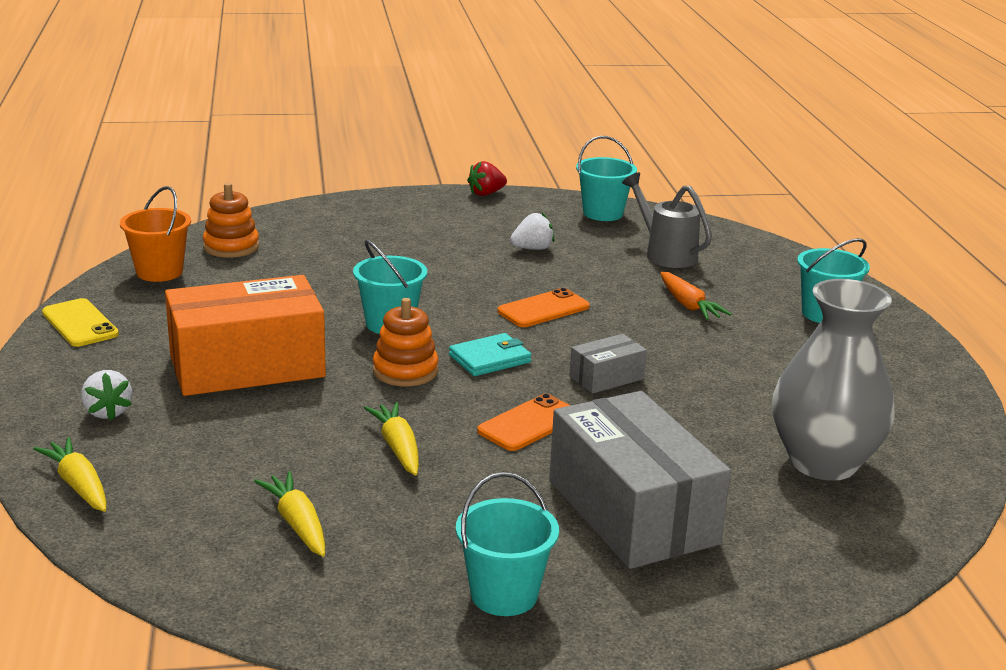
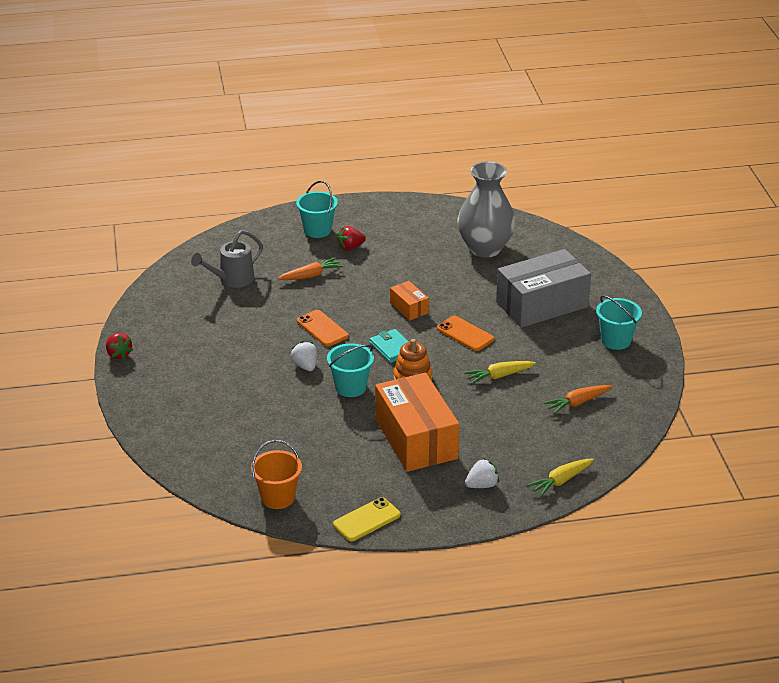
camera: 90 degrees left, 10 degrees up
orange stacking toy [203,183,259,258] -> none
yellow carrot [254,471,325,557] -> orange carrot [544,385,612,414]
white strawberry [510,213,554,250] -> white strawberry moved to [291,341,317,371]
grey box [569,334,647,394] -> orange box [390,281,429,320]
turquoise bucket [576,136,637,221] -> none
none -> red strawberry [337,226,366,251]

